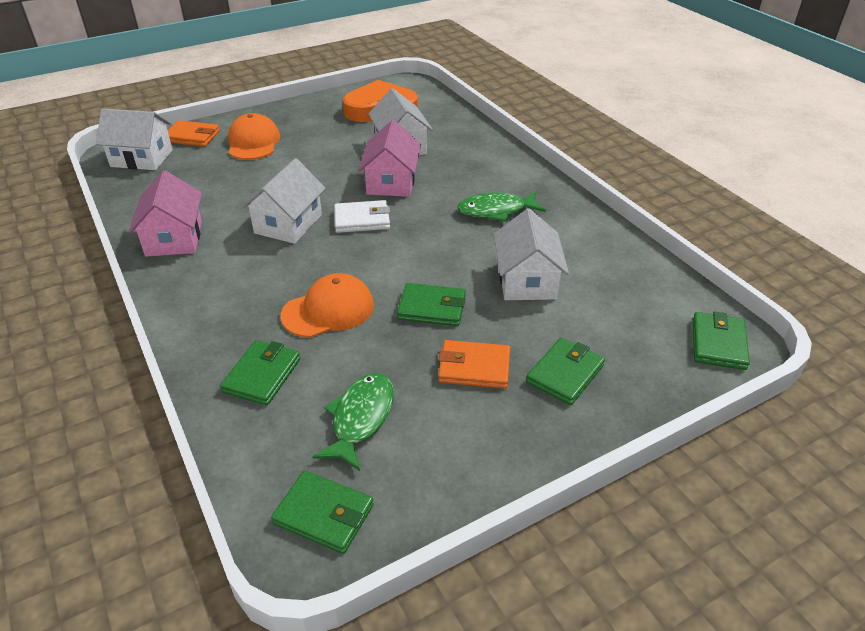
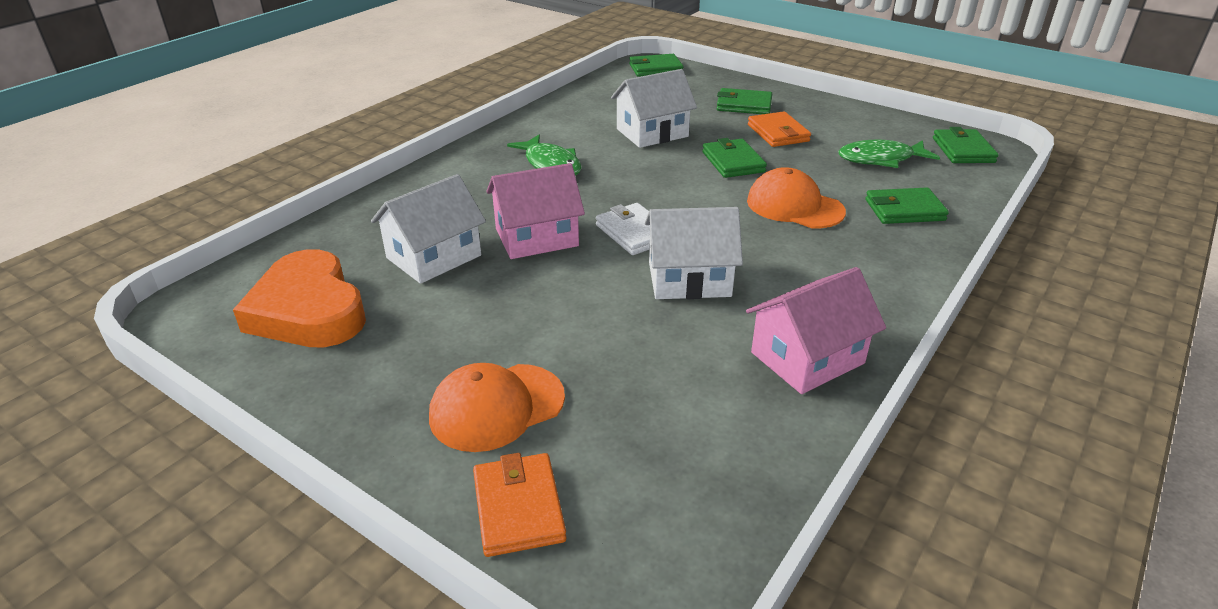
camera: 115 degrees left, 5 degrees down
white house [96,108,173,170] -> none

